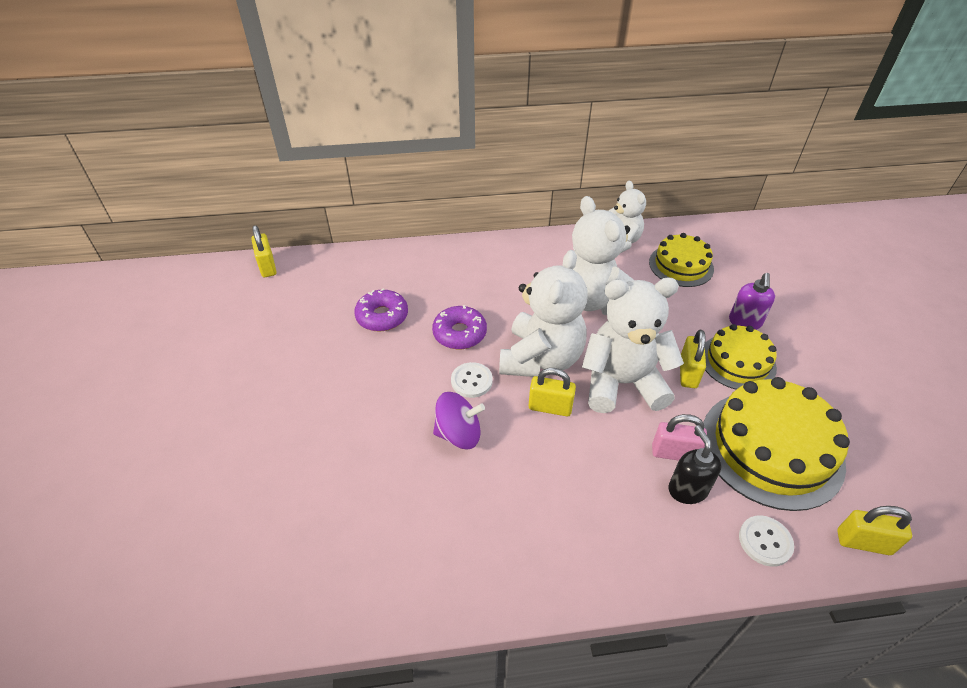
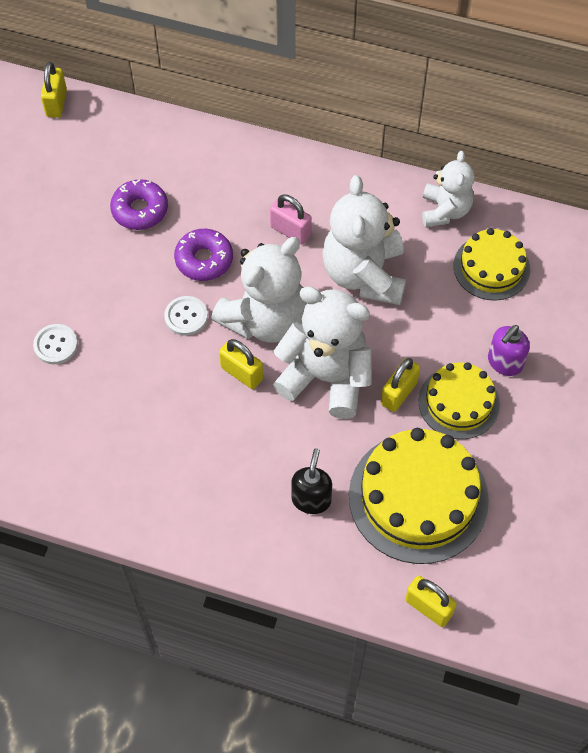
camera: 25 degrees right, 15 degrees up
purple spinning top [433,392,485,449] -> none
pink padlock [652,414,707,461] -> pink padlock moved to [270,194,312,245]
white button [739,515,794,567] -> white button moved to [33,324,78,364]

